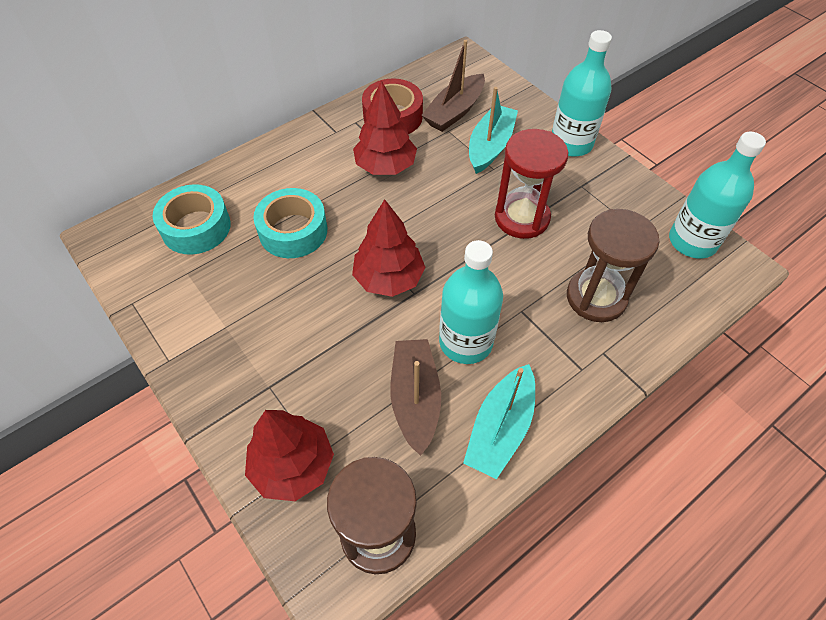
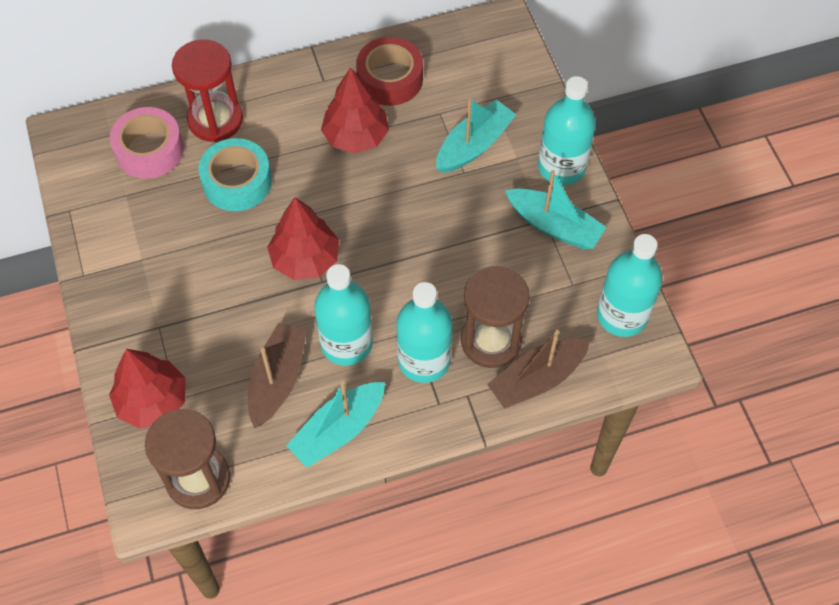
camera: 20 degrees right, 5 degrees up
turquoise tape [153,184,231,255] -> pink tape [110,107,184,179]
brown boat [421,40,485,132] -> brown boat moved to [487,330,590,409]
red hourglass [495,129,568,239] -> red hourglass moved to [172,39,243,142]
none -> turquoise bottle [397,282,452,383]
none -> turquoise boat [505,170,606,249]

